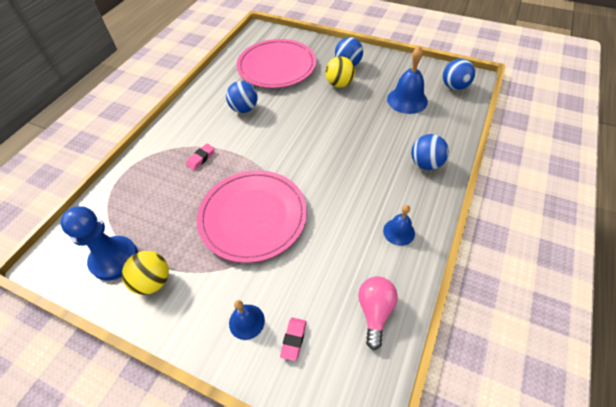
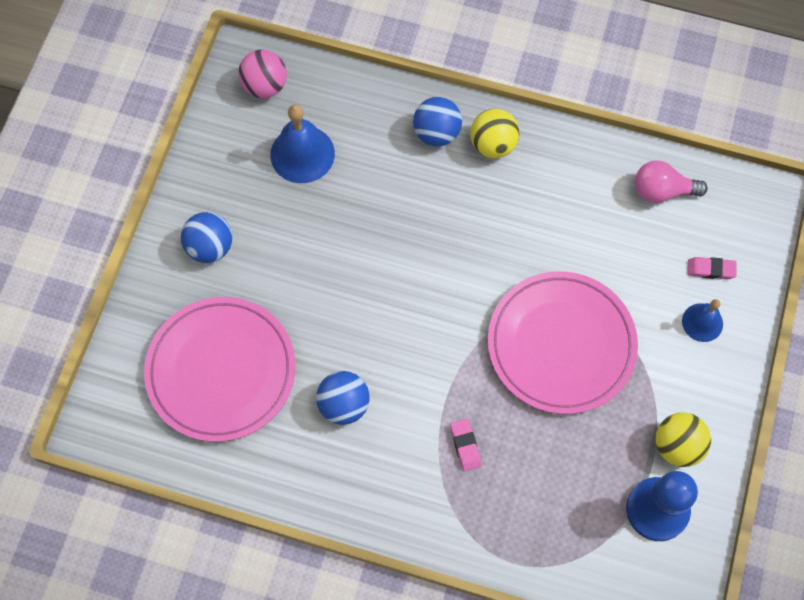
camera: 100 degrees left, 15 degrees up
pink eraser [186,144,215,170] -> pink eraser turned 45 degrees clockwise [450,419,481,471]
yellow ball [325,56,355,88] -> yellow ball moved to [470,109,520,158]
blue bell [383,205,415,246] -> none
blue ball [443,58,475,90] -> pink ball [238,49,287,99]

